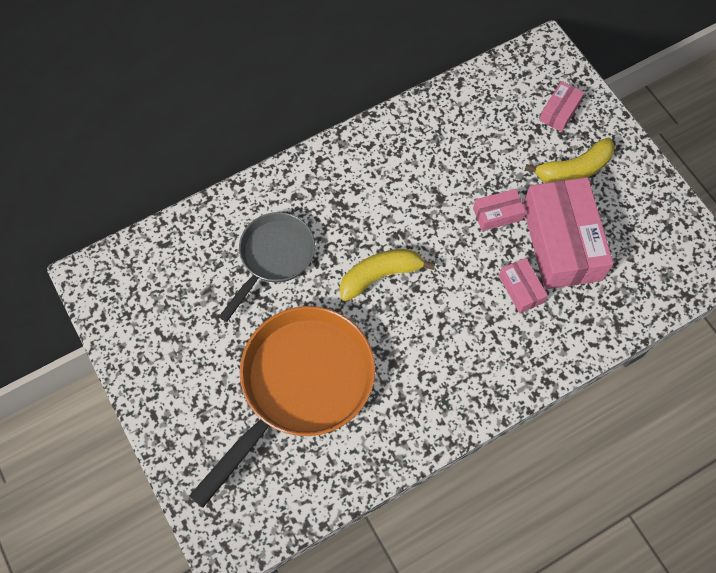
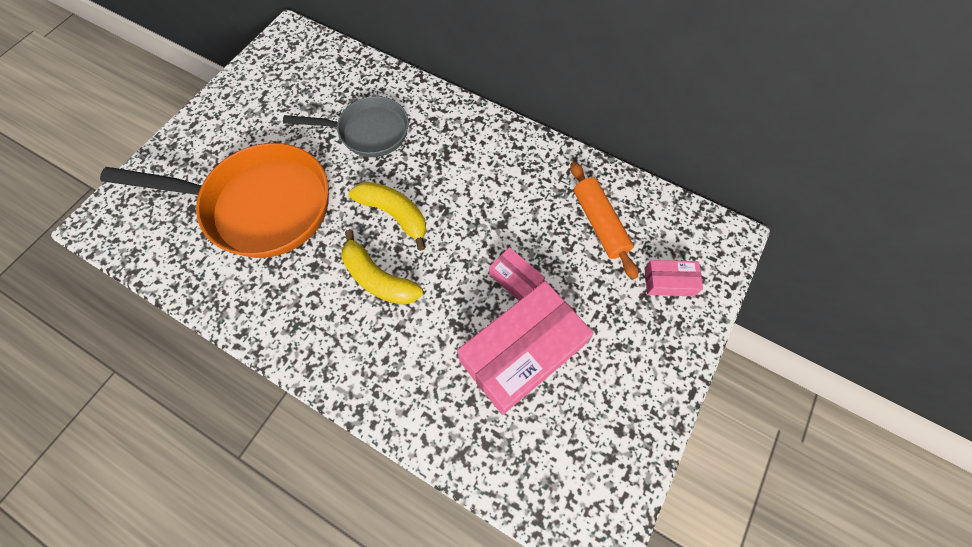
camera: 60 degrees right, 0 degrees up
pink box [499,258,548,313] -> none
yellow banana [525,138,615,183] -> yellow banana moved to [341,230,423,305]
none -> orange rolling pin [570,162,638,279]

